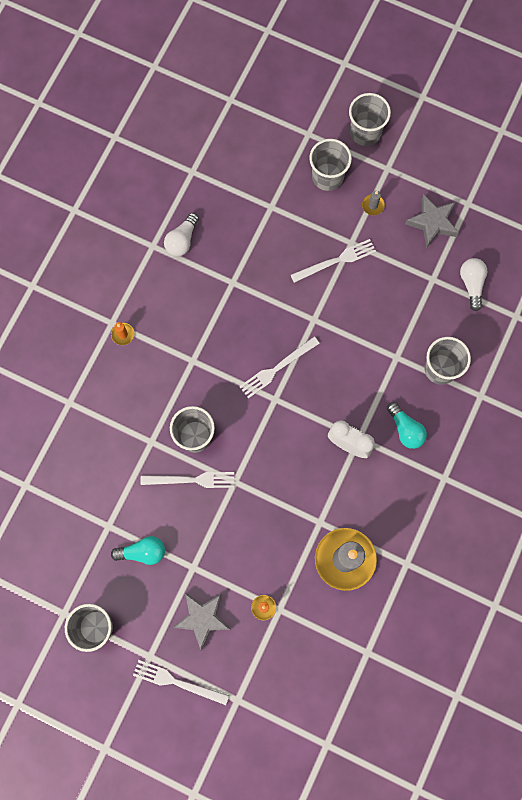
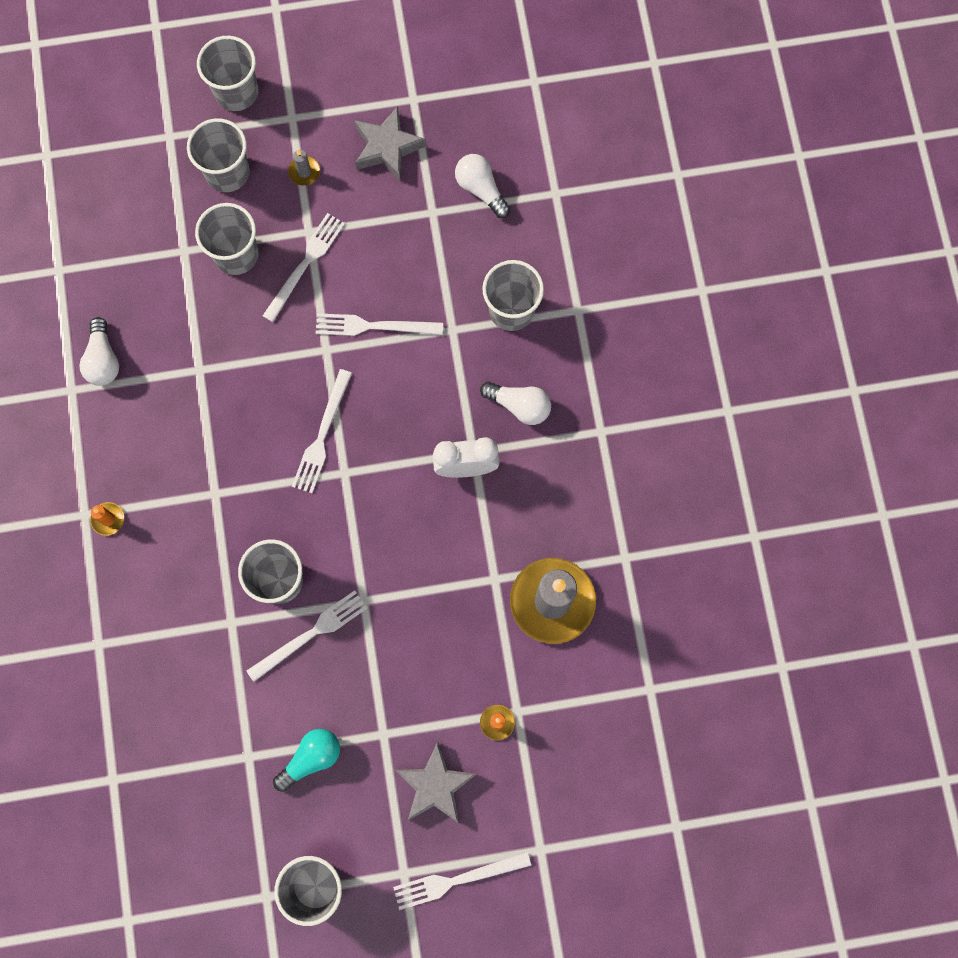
camera: 35 degrees left, 0 degrees up
turquoise light bulb [387,402,427,449] -> white light bulb [480,382,551,425]
none -> grey cup [195,203,259,275]
none -> white fork [316,313,443,336]

